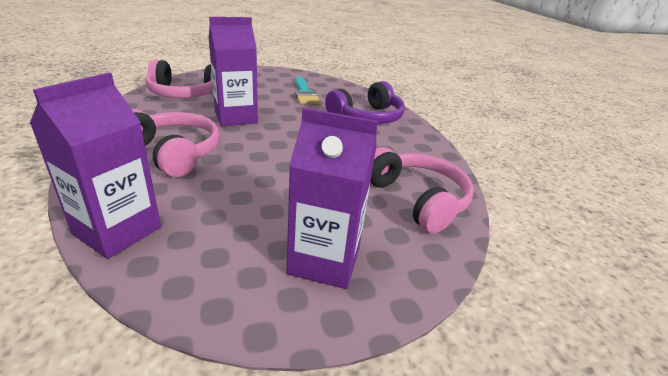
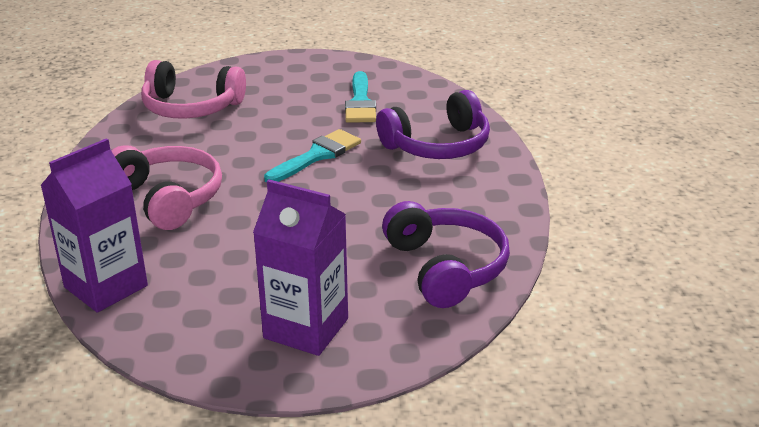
camera: 15 degrees right, 0 degrees up
purple carton [208,17,258,126] -> none
pink headphones [370,147,474,234] -> purple headphones [382,201,510,308]
none -> turquoise brush [264,129,361,182]

